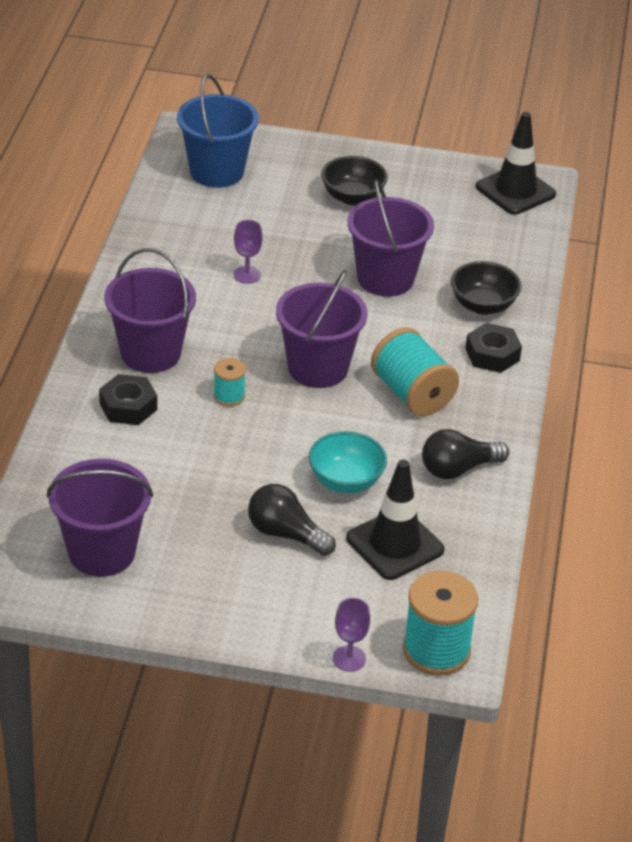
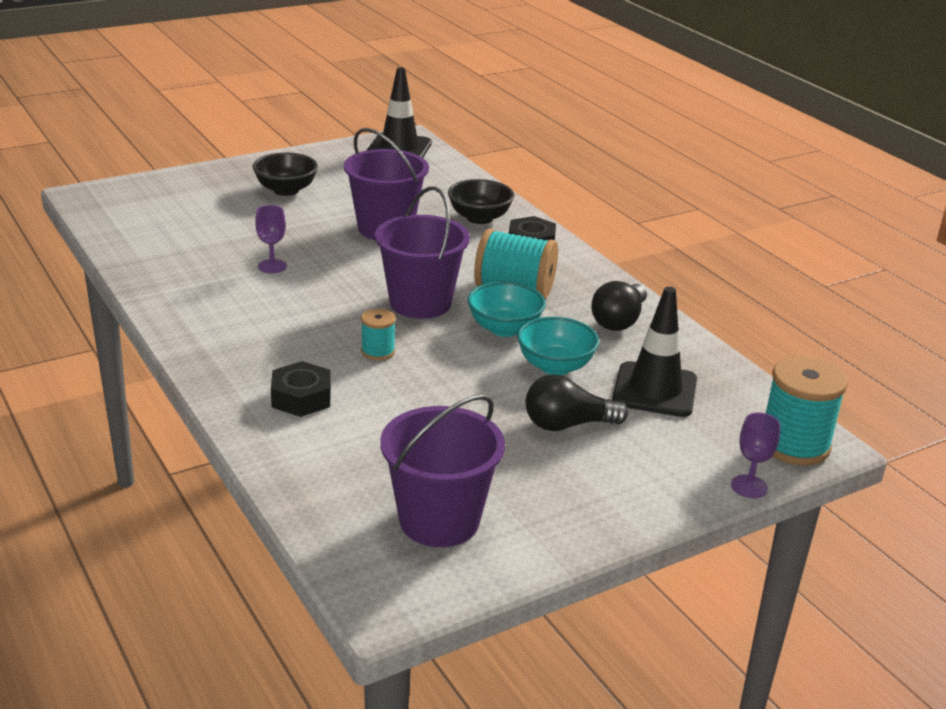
camera: 40 degrees left, 10 degrees down
purple bucket [104,248,196,373] -> none
blue bucket [177,74,259,188] -> none
none -> turquoise bowl [467,282,546,337]

